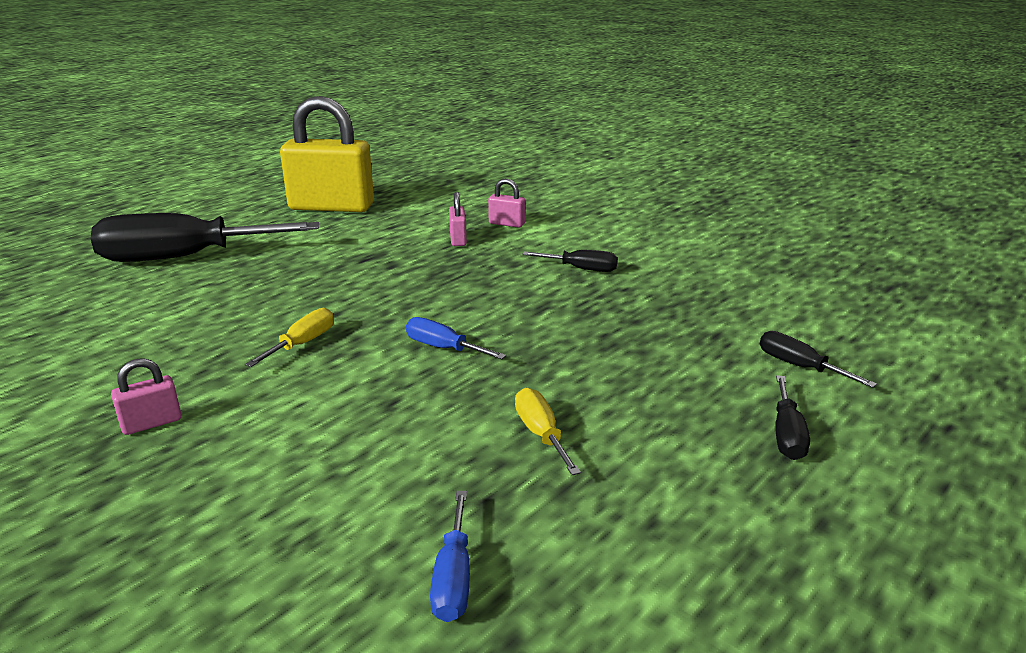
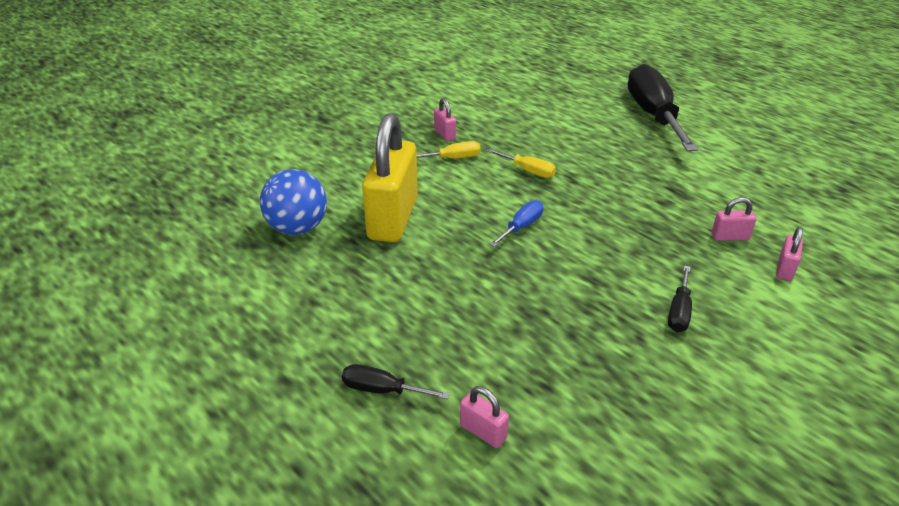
camera: 95 degrees right, 10 degrees up
yellow padlock [280,96,374,212] -> yellow padlock moved to [362,113,418,242]
blue screwdriver [430,491,470,622] -> blue ball [260,169,327,235]
yellow screwdriver [515,388,581,475] -> yellow screwdriver moved to [417,141,480,159]
black screwdriver [760,331,877,388] -> pink padlock [460,386,509,448]

